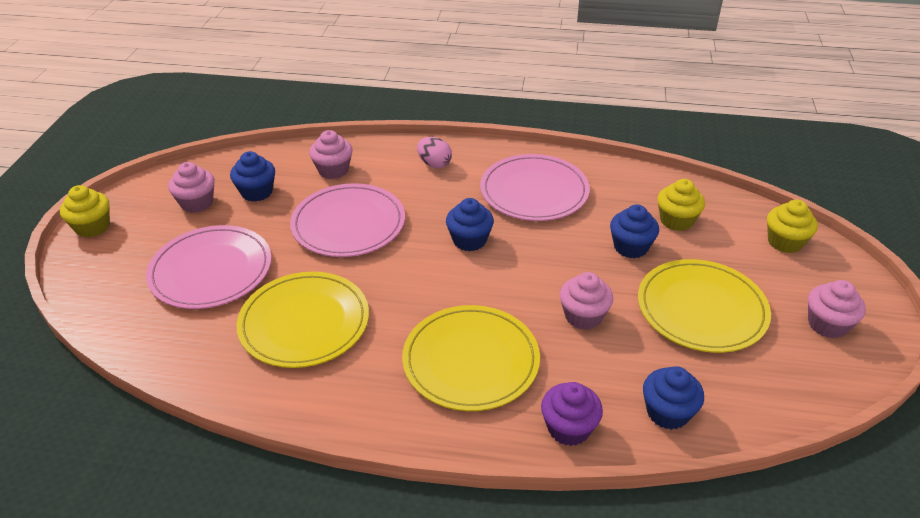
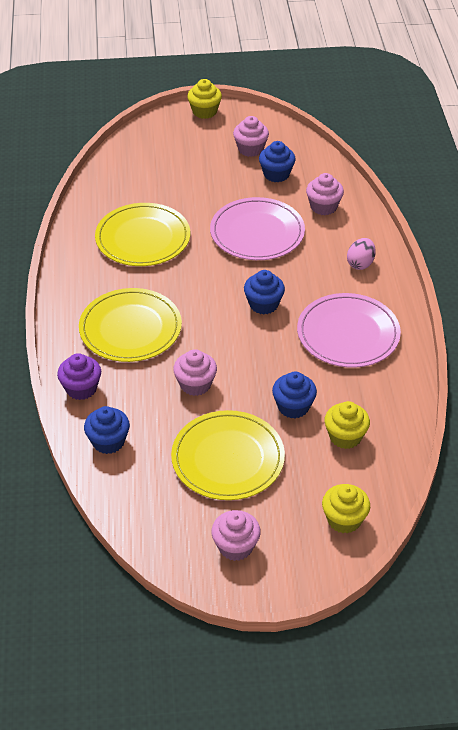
camera: 75 degrees right, 5 degrees up
pink plate [146,225,272,309] -> none

